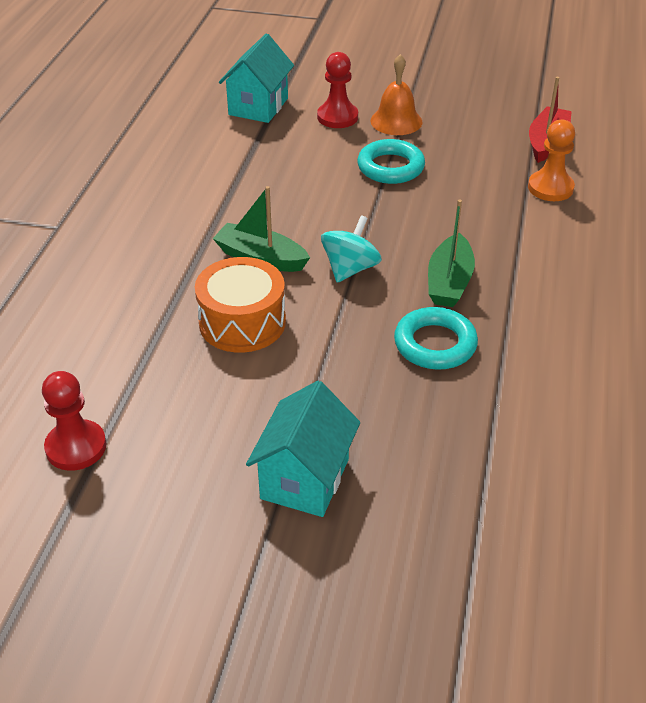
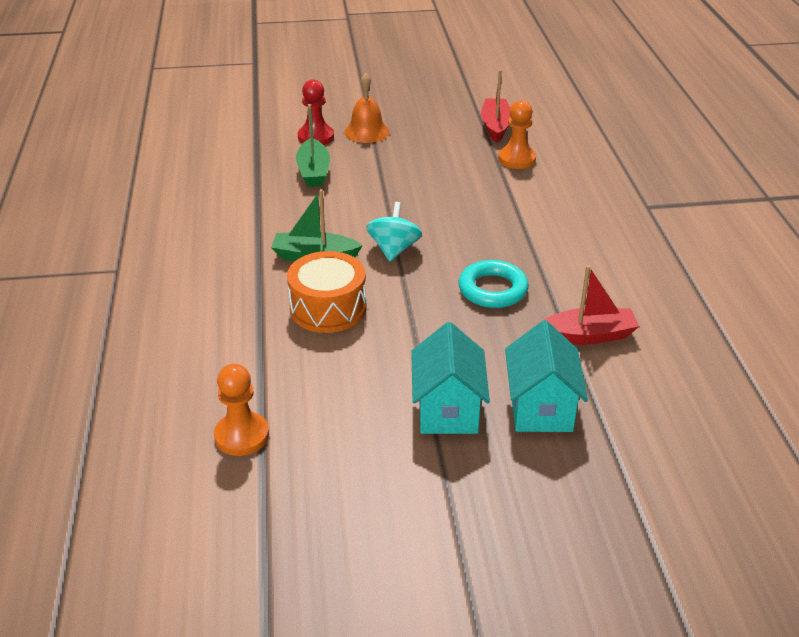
camera: 20 degrees left, 5 degrees down
red pawn [42,371,106,471] -> orange pawn [214,364,269,456]
turquoise house [219,34,294,123] -> turquoise house moved to [505,320,588,432]
turquoise ring [357,139,425,184] -> none
green boat [428,199,475,307] -> green boat moved to [296,104,330,187]
none -> red boat [544,265,639,345]

